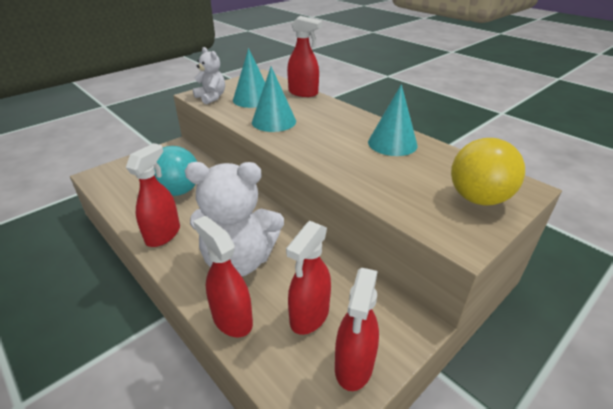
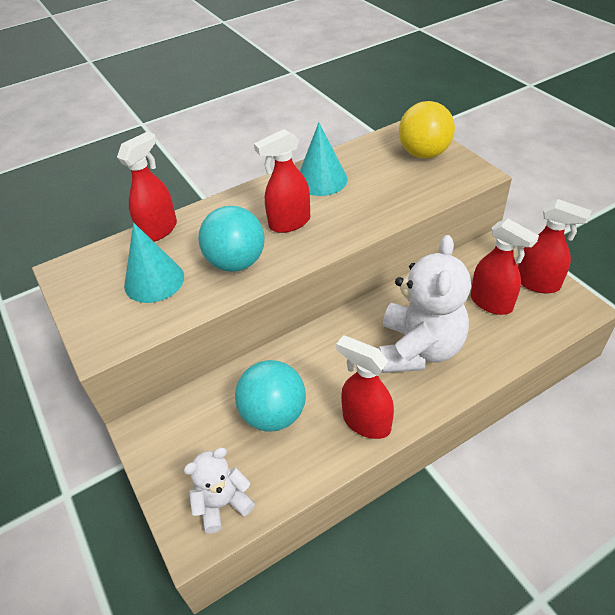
camera: 75 degrees left, 10 degrees up
white teddy bear [193,47,225,104] -> white teddy bear moved to [184,448,255,533]
red spray bottle [193,216,253,337] -> red spray bottle moved to [254,129,310,233]
turquoise cone [252,67,296,132] -> turquoise ball [198,206,265,272]

